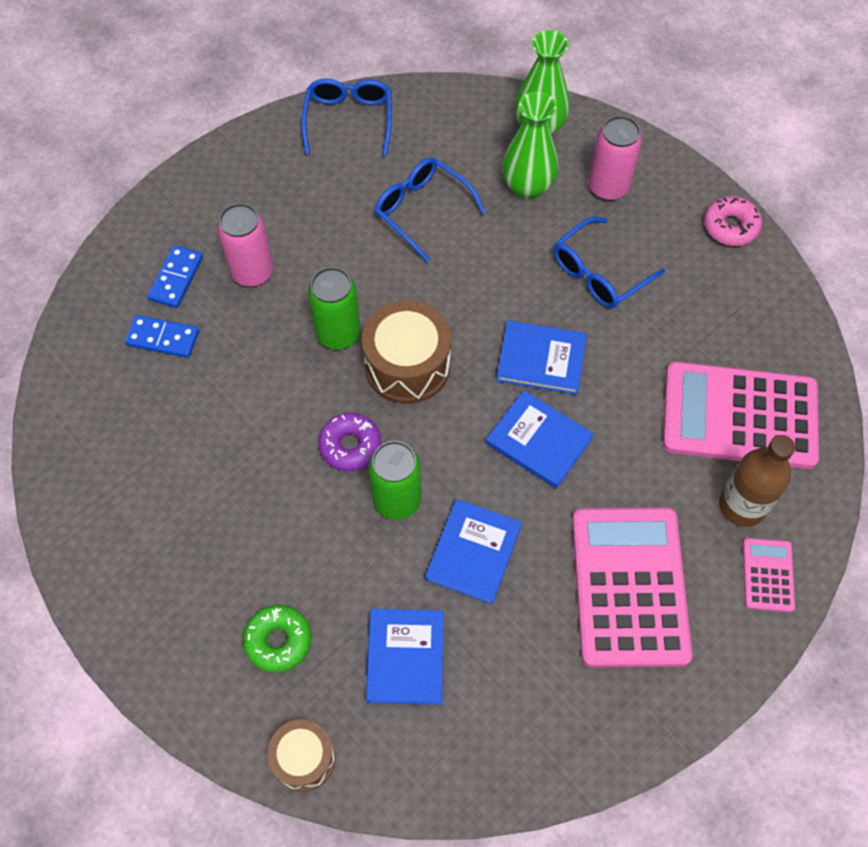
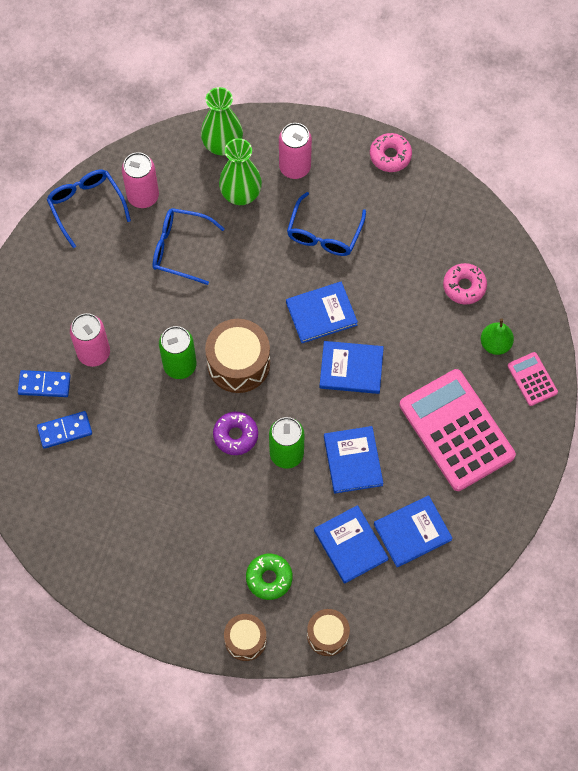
camera: 30 degrees left, 5 degrees up
blue domino [147,245,203,308] -> blue domino turned 75 degrees counterclockwise [18,370,71,397]
pink calculator [663,362,819,469] -> pink donut [443,263,487,305]
brown bottle [719,435,795,527] -> green pear [481,318,514,355]
none -> pink can [122,152,159,208]
none -> brown drum [224,614,267,661]
none -> blue book [374,496,453,568]

